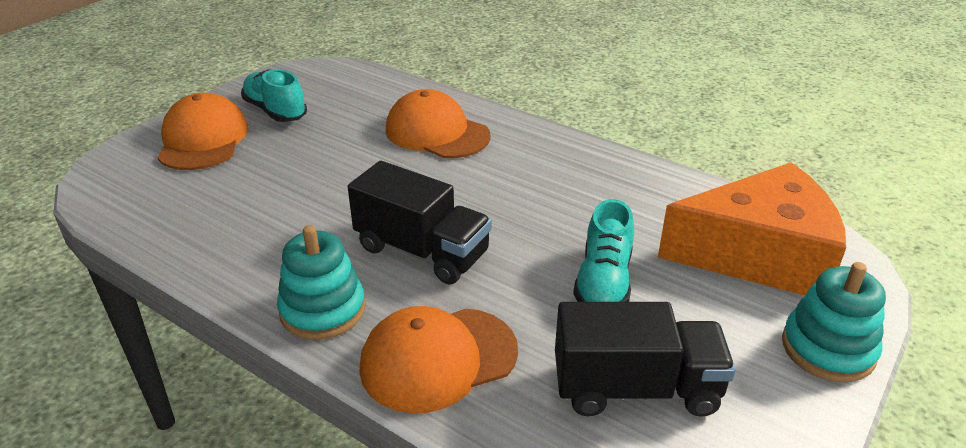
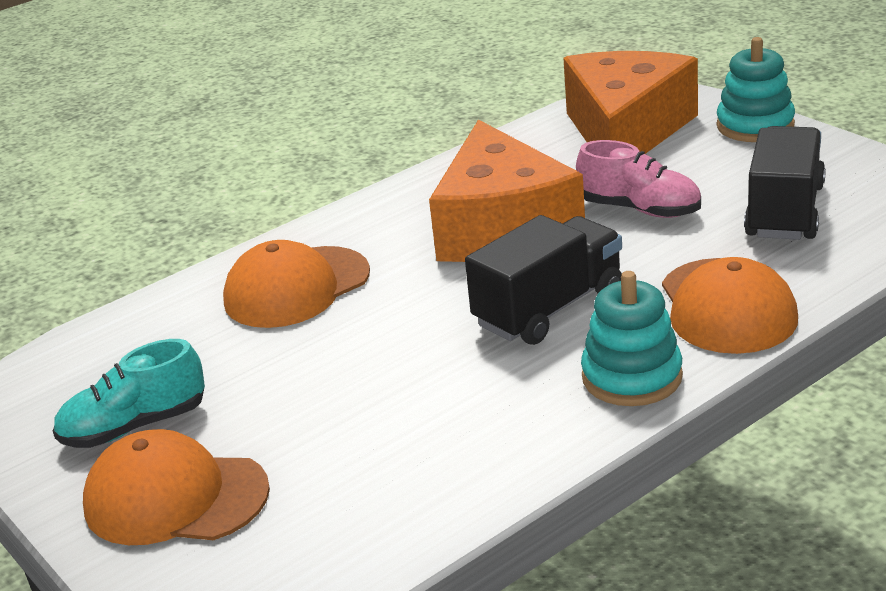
camera: 70 degrees left, 5 degrees down
turquoise shoe [573,199,634,302] -> pink shoe [576,140,701,218]
none -> orange cheese [429,120,585,262]

